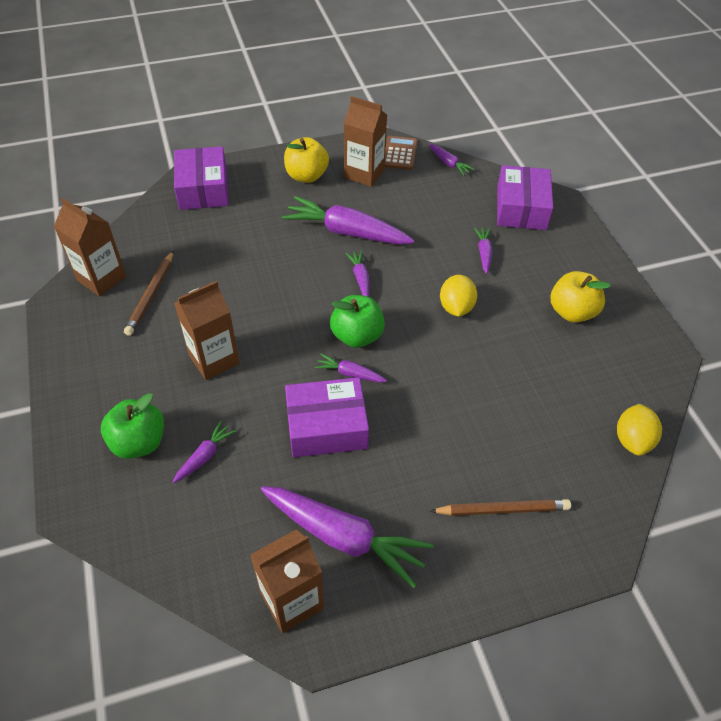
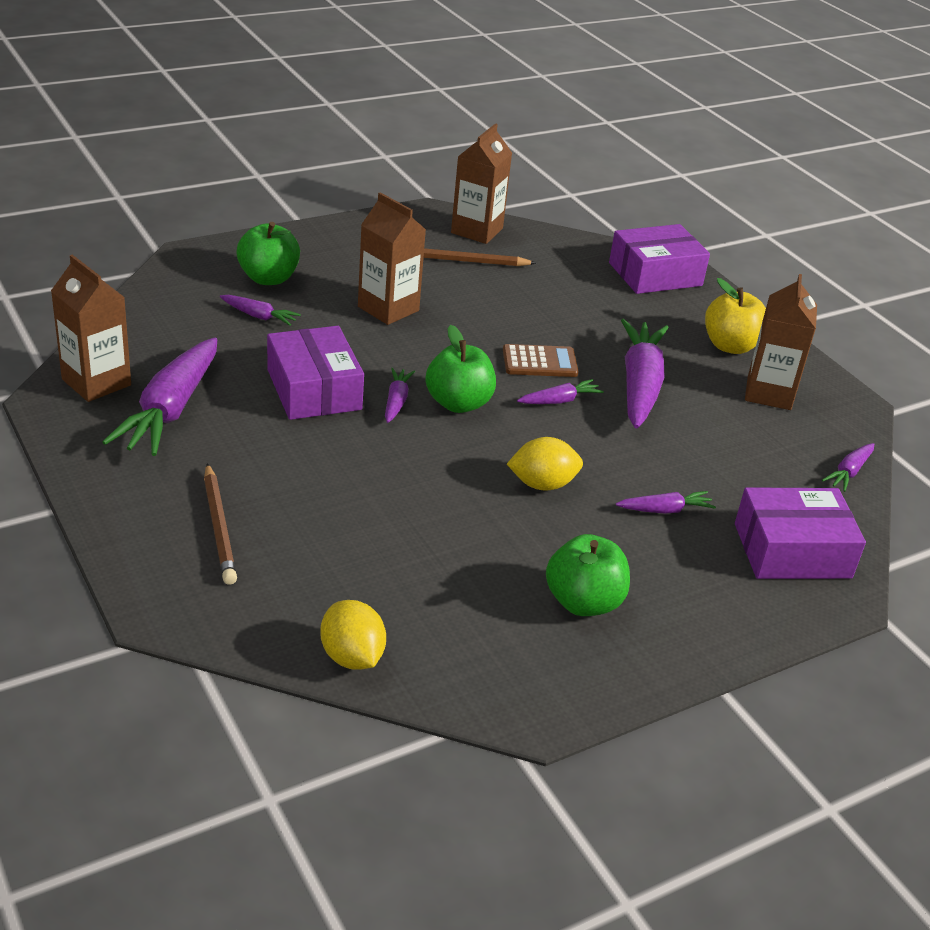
camera: 75 degrees right, 15 degrees down
brown calculator [385,136,418,170] -> brown calculator moved to [503,344,579,377]
yellow apple [551,271,611,323] -> green apple [546,534,630,616]
yellow lemon [617,404,662,456] -> yellow lemon turned 60 degrees clockwise [320,600,386,670]

